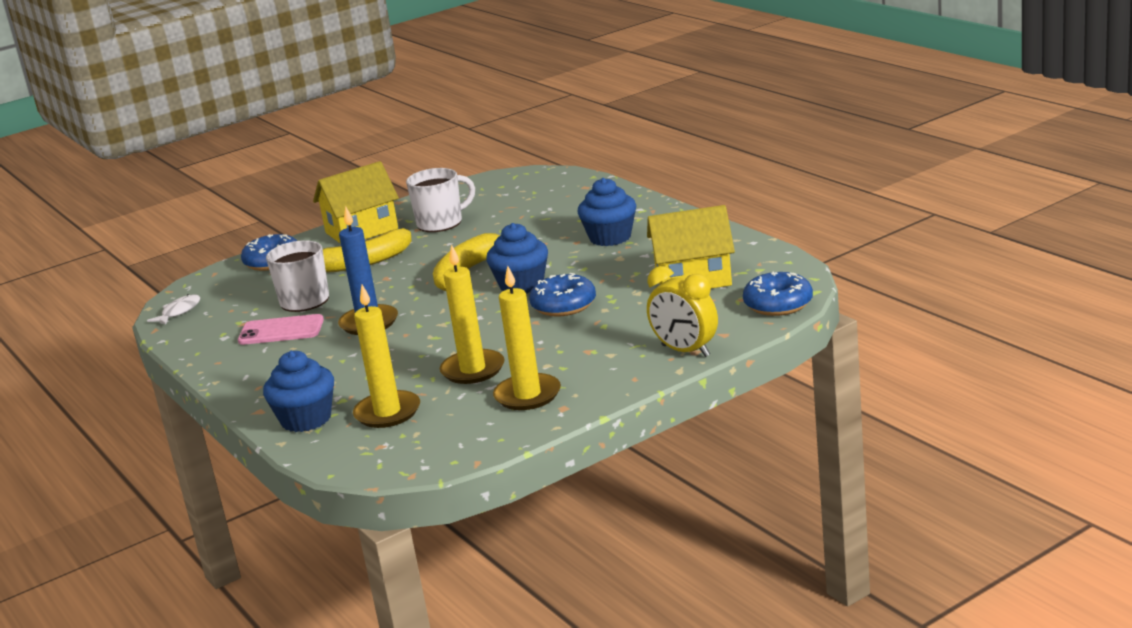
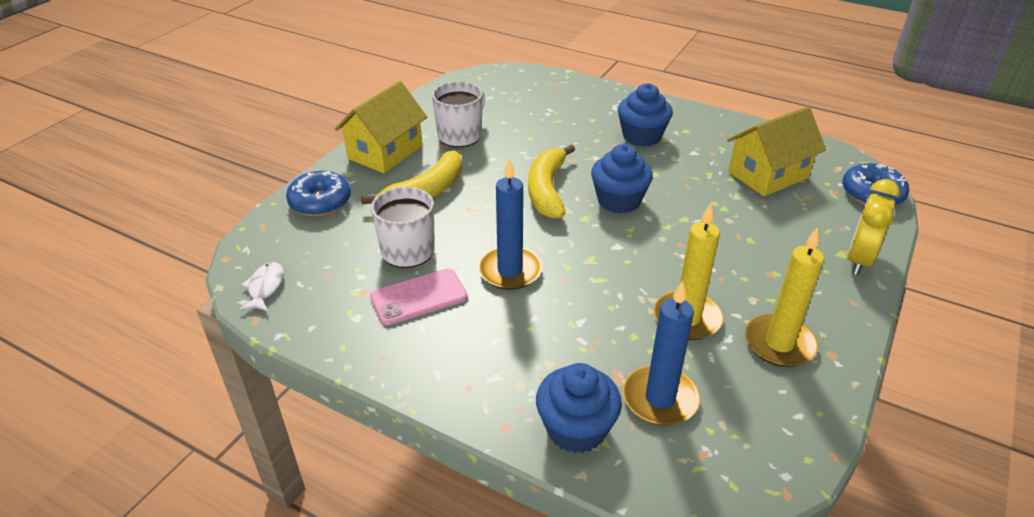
camera: 30 degrees left, 15 degrees up
yellow candle [353,285,420,428] -> blue candle [623,281,700,426]
blue donut [529,273,596,317] -> none
yellow clock [647,266,718,357] -> yellow clock turned 105 degrees clockwise [848,179,900,275]

